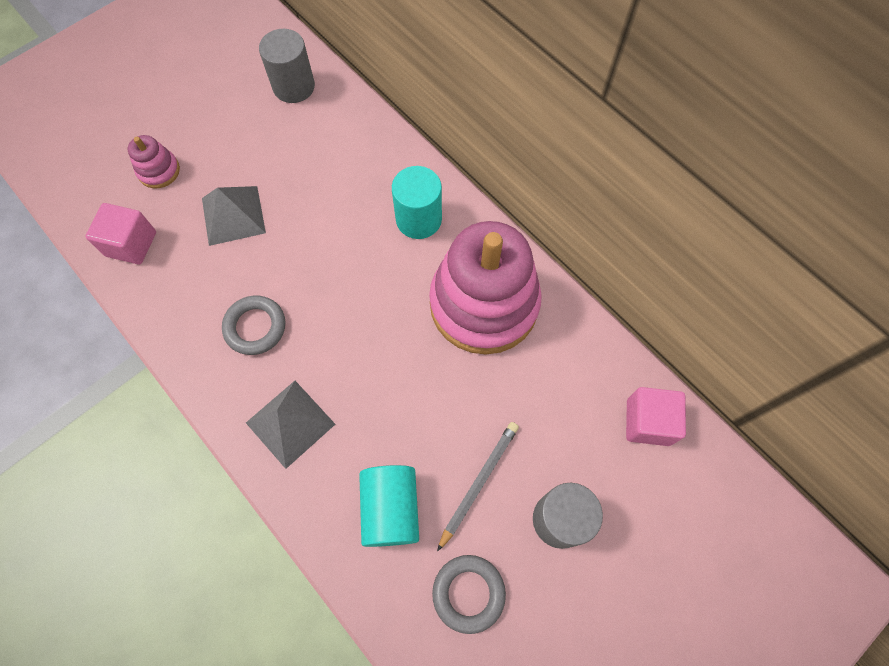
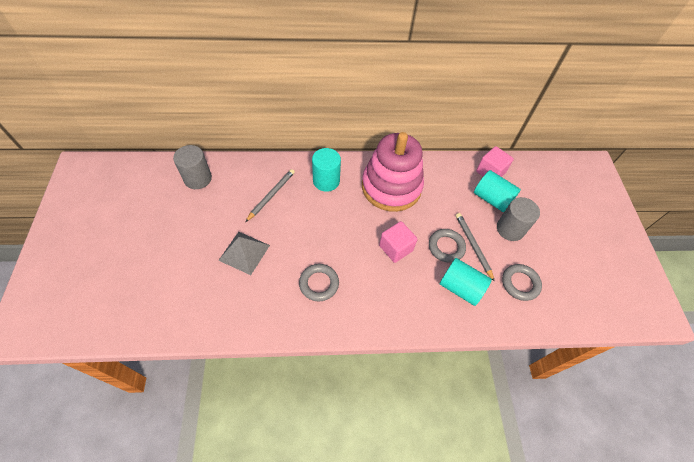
camera: 55 degrees left, 10 degrees down
pink cube [85,203,156,264] -> pink cube moved to [379,221,418,263]
pink stacking toy [128,135,180,188] -> none
grey pyramid [246,381,335,469] -> none
none -> grey pencil [245,169,295,222]
none -> grey ring [429,229,466,263]
none -> turquoise cylinder [474,170,521,212]

